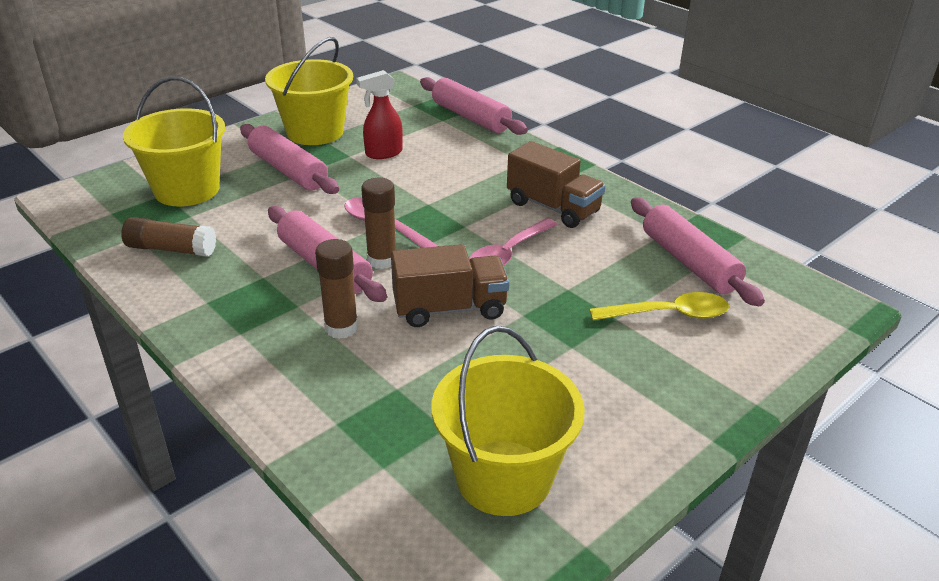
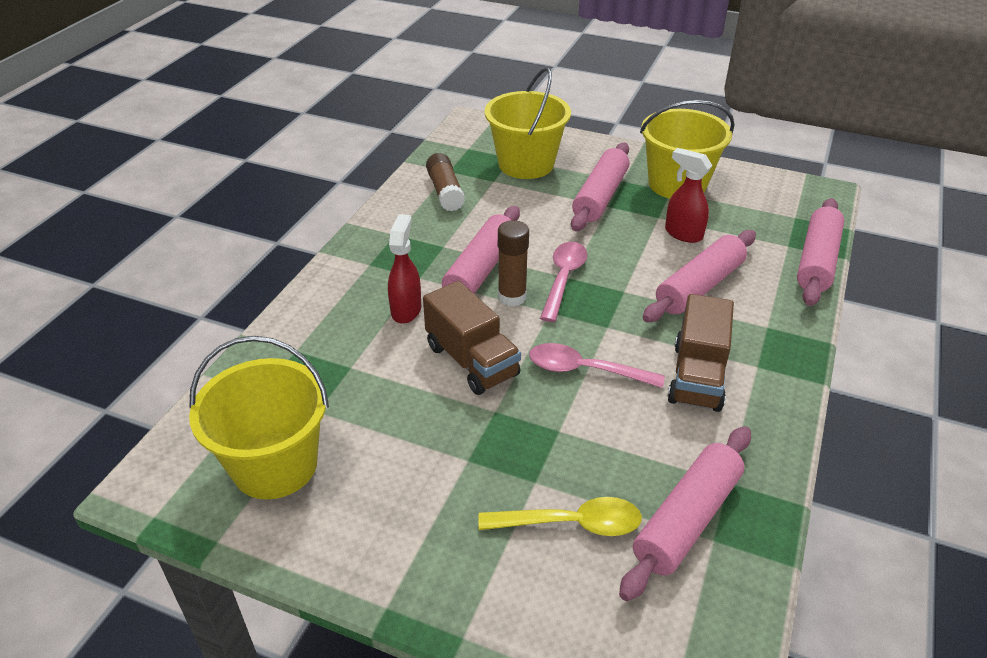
camera: 65 degrees right, 5 degrees up
brown glue stick [315,239,358,339] -> red spray bottle [388,214,421,324]
yellow spoon [590,292,729,321] -> yellow spoon turned 60 degrees counterclockwise [478,497,642,536]
none -> pink rolling pin [642,230,756,322]

